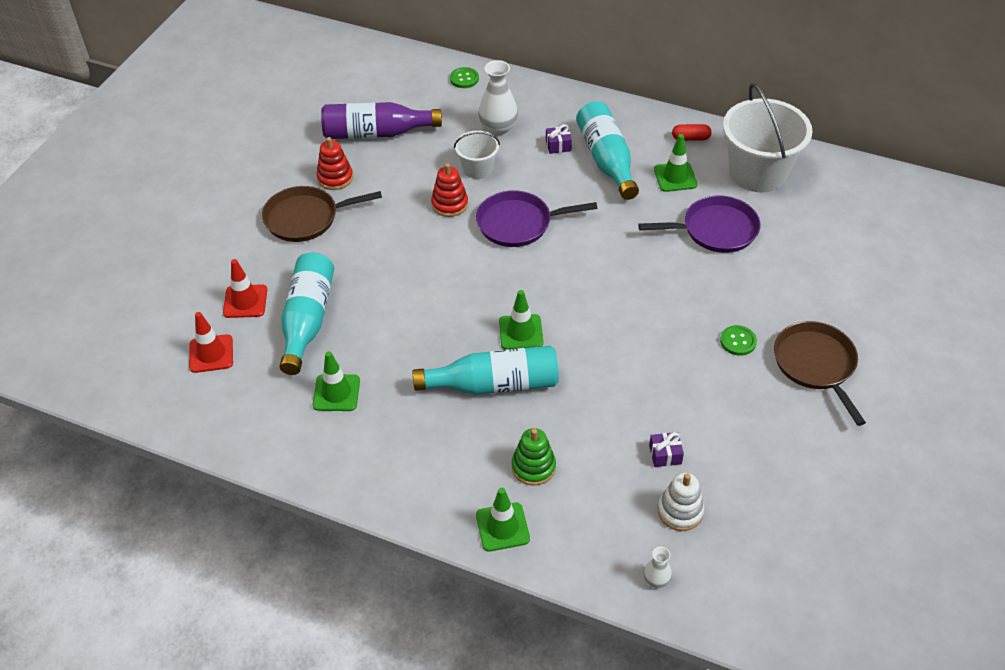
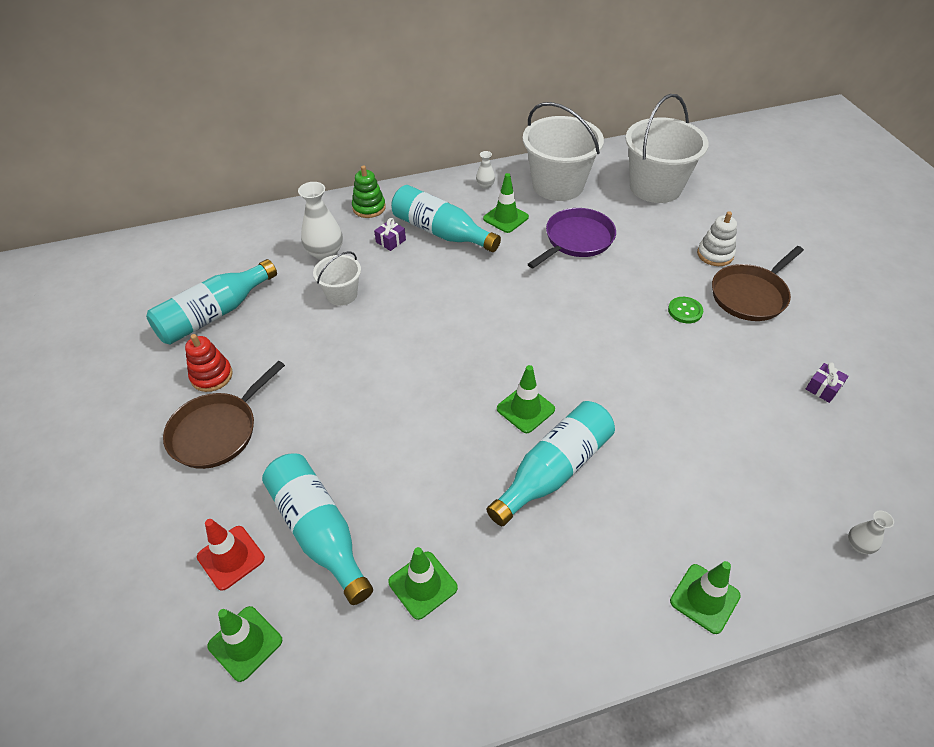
camera: 40 degrees left, 0 degrees up
red traffic cone [189,312,233,373] -> green traffic cone [207,606,282,682]
purple bottle [321,102,442,139] -> turquoise bottle [146,259,277,345]
red stacking toy [431,163,468,217] -> none
green button [450,67,479,88] -> none
purple pan [476,190,597,247] -> none
green stacking toy [512,428,556,486] -> green stacking toy moved to [352,165,386,218]
purple gift [649,432,684,467] -> purple gift moved to [806,362,849,403]
white stacking toy [658,473,704,531] -> white stacking toy moved to [697,211,737,266]
red capsule [672,124,712,141] -> white vase [476,151,495,189]
brown pan [774,321,866,426] -> brown pan turned 75 degrees counterclockwise [712,246,804,321]
none -> white bucket [625,94,709,203]

